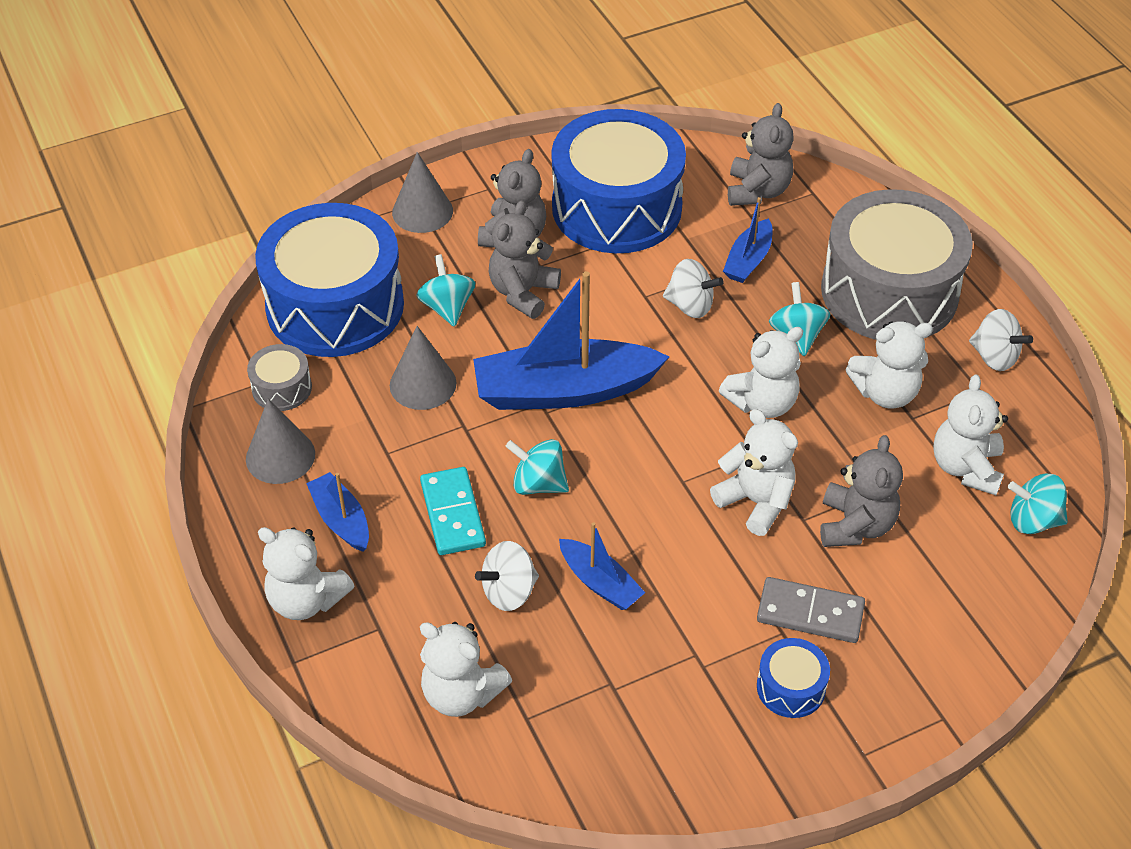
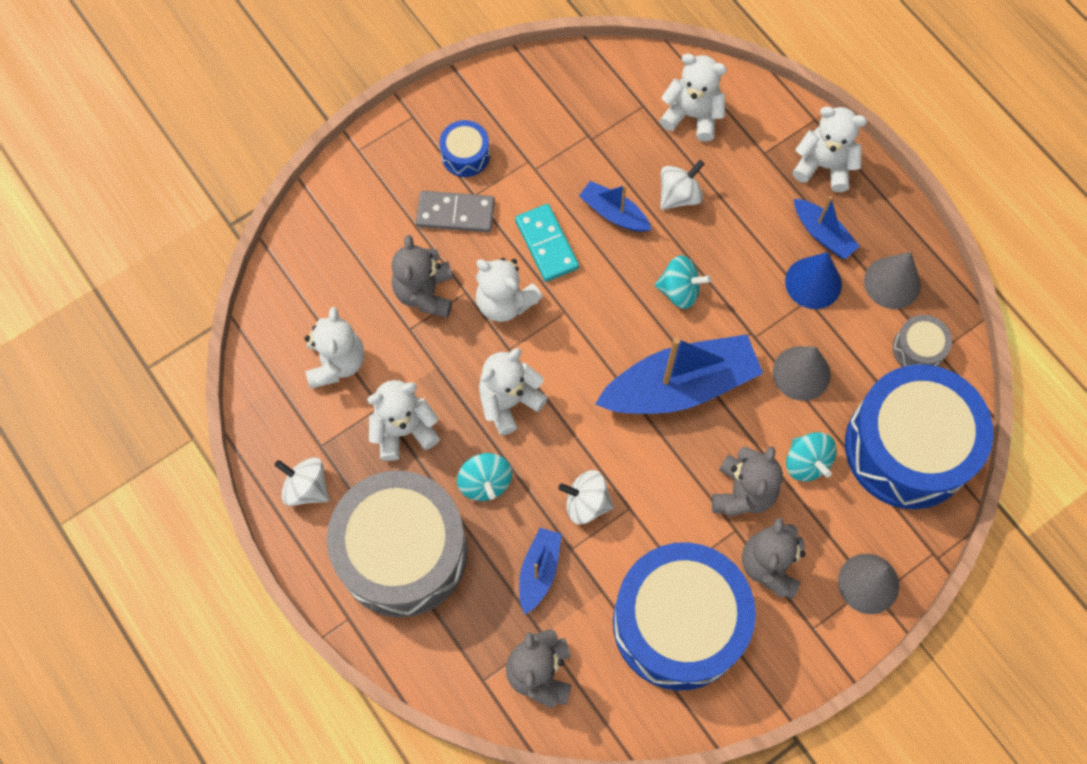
camera: 170 degrees right, 20 degrees up
turquoise domino [420,467,486,555] -> turquoise domino moved to [515,204,579,282]
turquoise spinning top [1008,474,1068,534] -> none
none -> blue cone [785,252,842,309]

